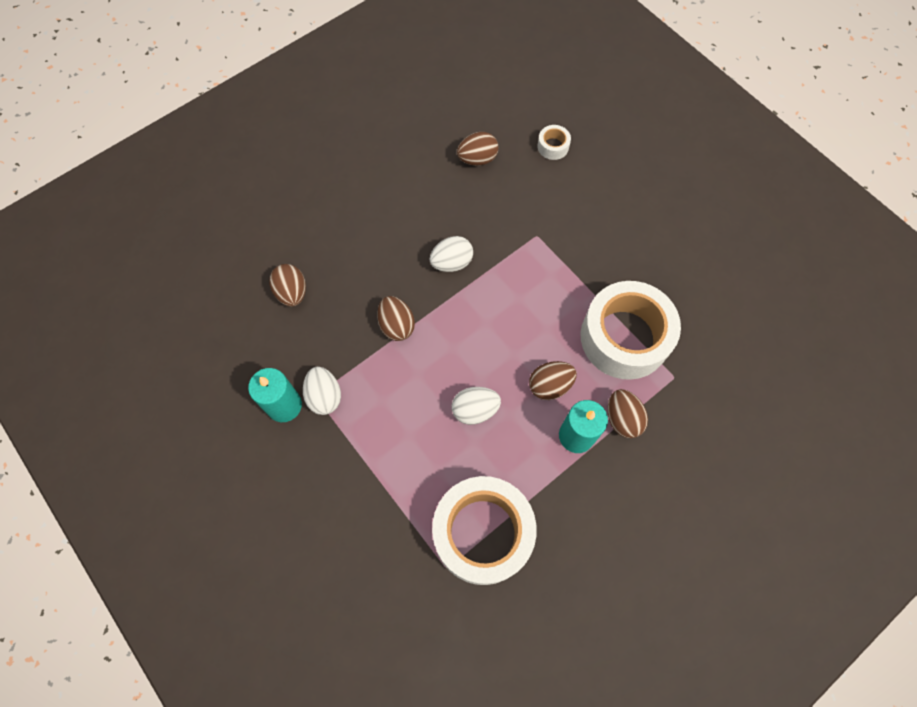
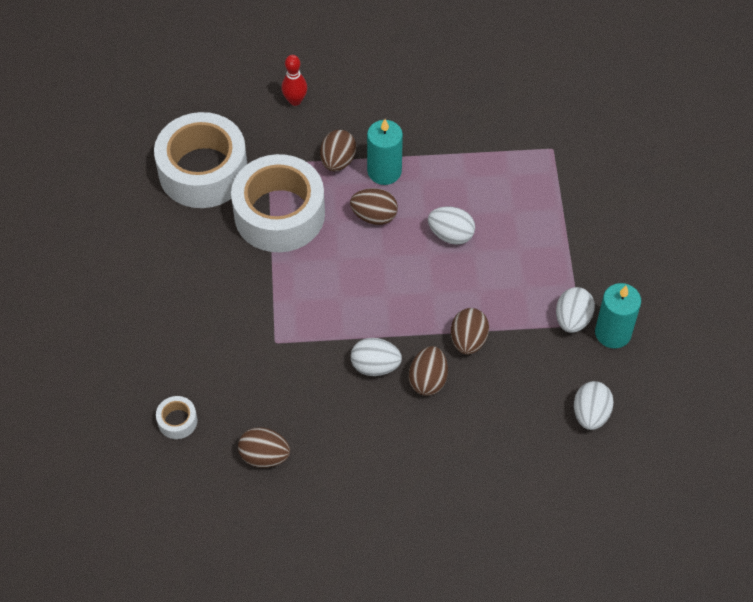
camera: 145 degrees left, 10 degrees down
brown egg [270,264,306,307] -> brown egg moved to [409,346,448,396]
white tape [432,476,537,585] -> white tape moved to [154,112,247,208]
none -> red bowling pin [281,55,307,106]
none -> white egg [574,381,614,430]

